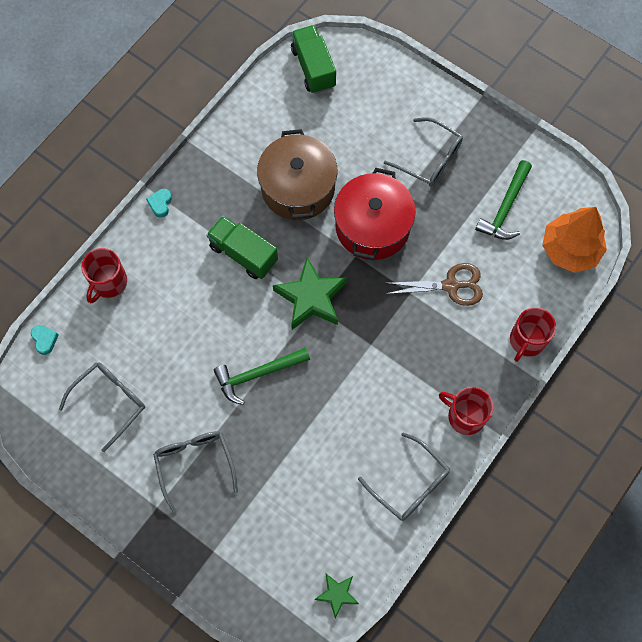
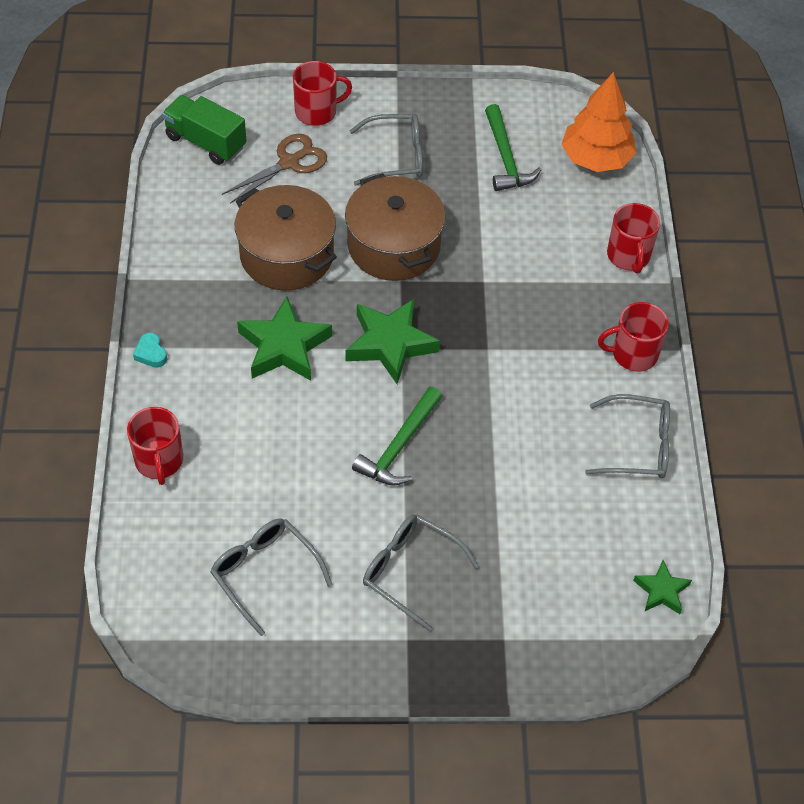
camera: 40 degrees left, 15 degrees down
turquoise heart [31,325,58,355] -> none
grey glasses [59,362,145,452] -> grey glasses turned 45 degrees counterclockwise [211,518,333,636]
green truck [206,216,278,279] -> green star [237,297,332,381]
red pot [334,168,416,260] -> brown pot [345,173,446,281]
brown scissors [386,263,483,306] -> brown scissors moved to [222,134,327,204]
none -> red mug [293,61,352,126]

